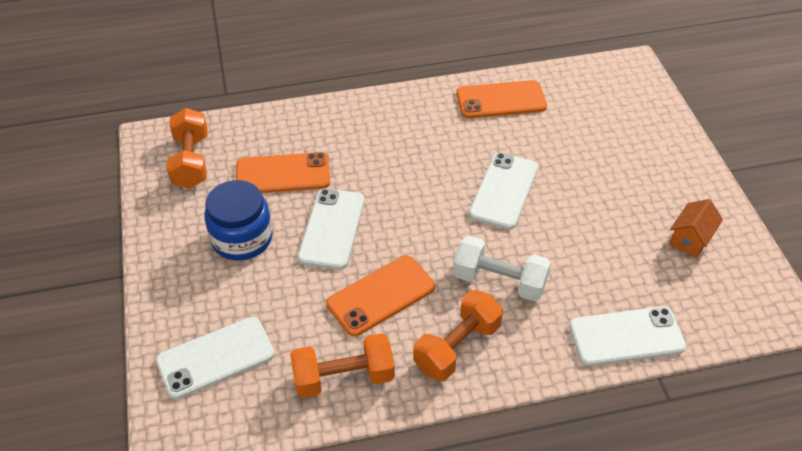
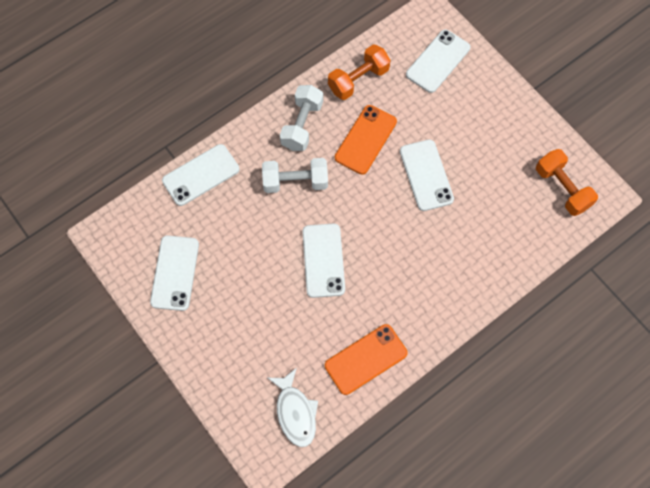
camera: 155 degrees right, 20 degrees up
blue jar [204,180,273,261] -> none
orange phone [236,152,330,193] -> none
orange dumbbell [413,290,503,381] -> white dumbbell [280,85,323,151]
orange house [669,199,723,258] -> white phone [150,235,199,311]
none -> white fish [268,368,318,447]

